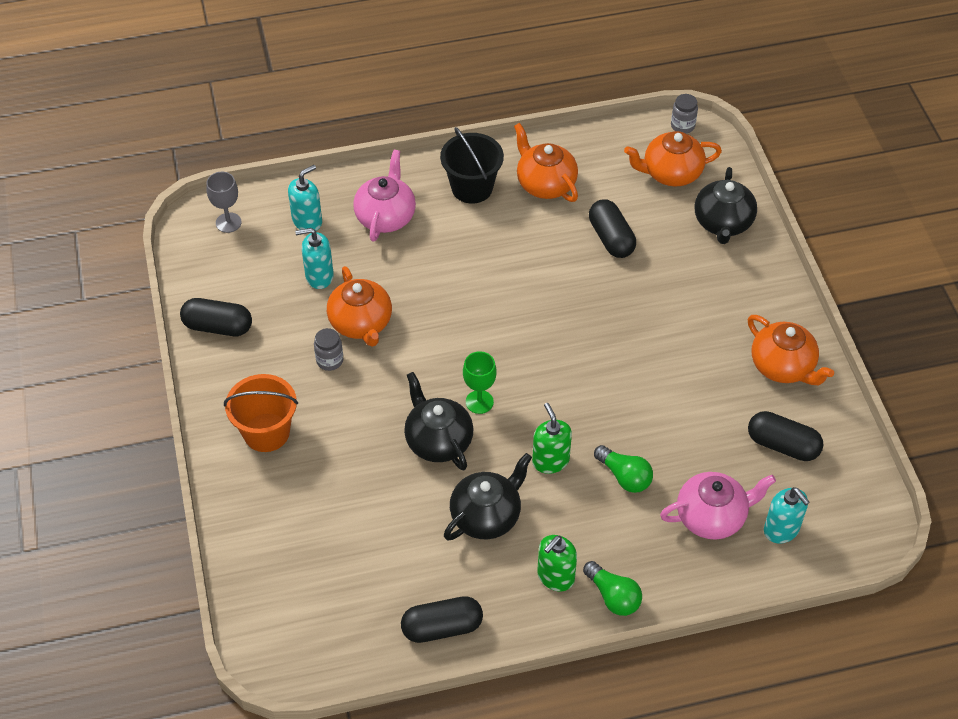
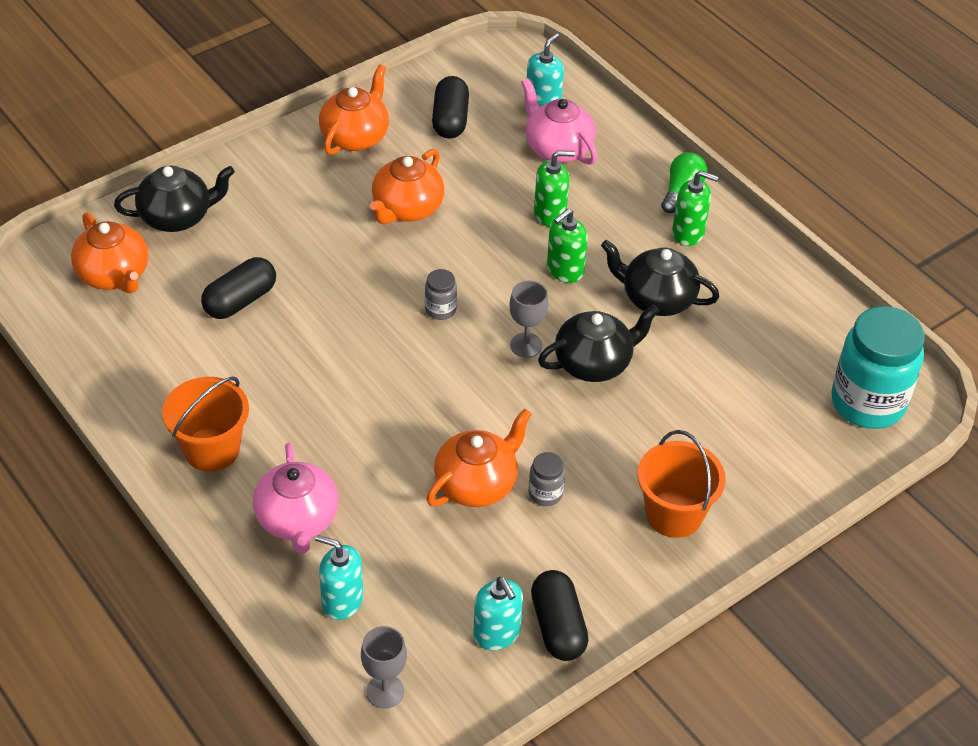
camera: 115 degrees left, 5 degrees down
turquoise soap dispenser [295,228,334,289] -> turquoise soap dispenser moved to [473,577,523,650]
pink teapot [353,150,416,242] -> pink teapot turned 90 degrees counterclockwise [253,443,339,554]
black capsule [401,596,483,643] -> none
black teapot [404,372,473,470] -> black teapot turned 150 degrees counterclockwise [538,305,660,382]
black bucket [440,127,504,204] -> orange bucket [162,376,249,472]
green goblet [463,351,497,414] -> grey goblet [510,281,548,358]
orange teapot [514,123,578,202] -> orange teapot moved to [370,149,444,224]
green light bulb [594,445,653,493] -> green soap dispenser [534,151,575,227]
grey jar [671,94,698,134] -> grey jar moved to [425,269,457,320]
none -> turquoise jar [831,306,925,429]

